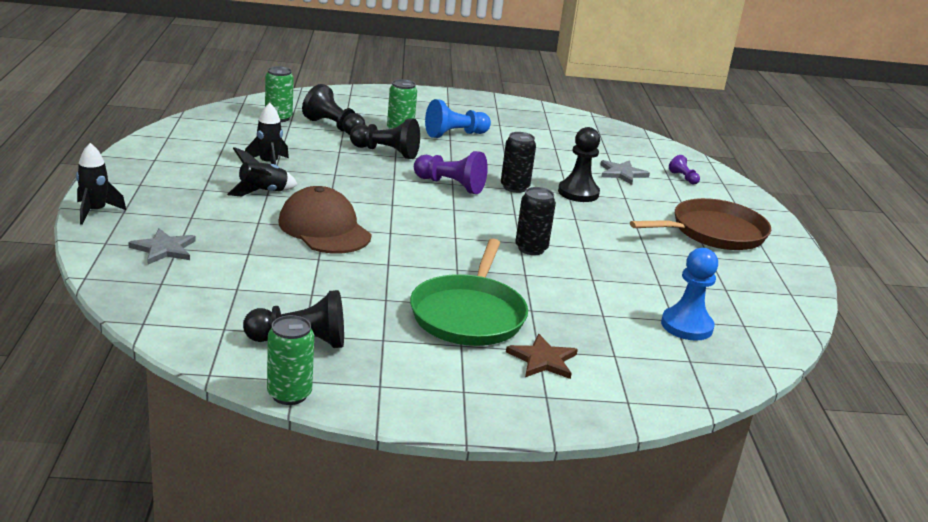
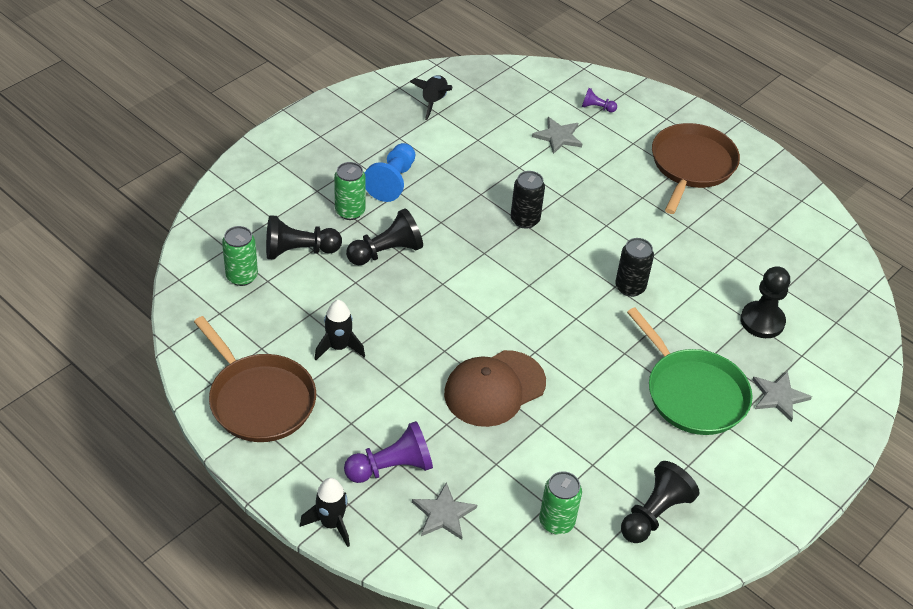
camera: 45 degrees left, 20 degrees up
black rocket [227,147,298,197] -> black rocket moved to [410,75,453,120]
green can [267,315,314,405] -> green can moved to [539,471,582,535]
brown cap [278,186,372,254] -> brown cap turned 45 degrees counterclockwise [444,350,546,427]
purple pawn [414,151,488,194] -> purple pawn moved to [344,421,433,483]
brown star [506,334,578,379] -> grey star [752,371,812,422]
black pawn [558,127,600,202] -> black pawn moved to [740,266,790,338]
blue pawn [661,248,718,341] -> none
none -> brown pan [194,316,316,442]

